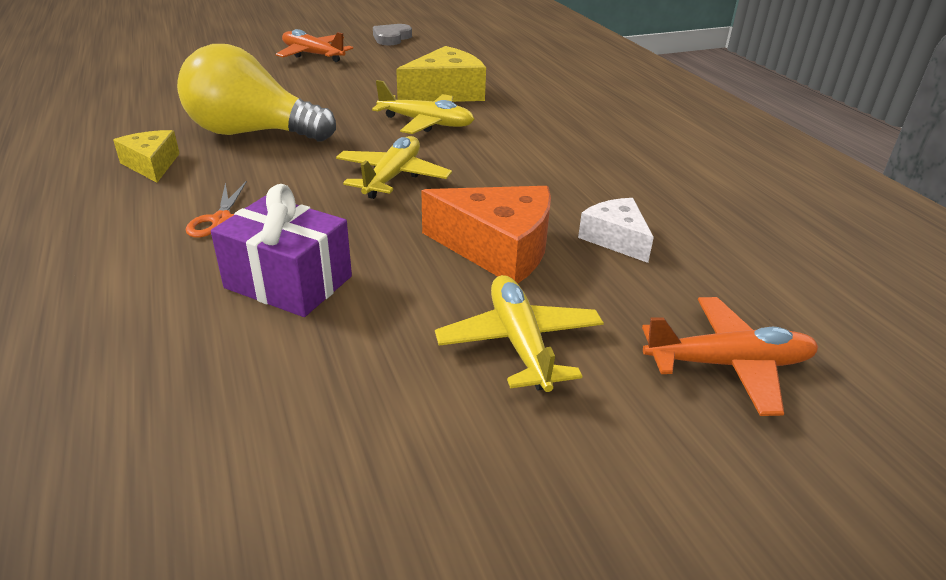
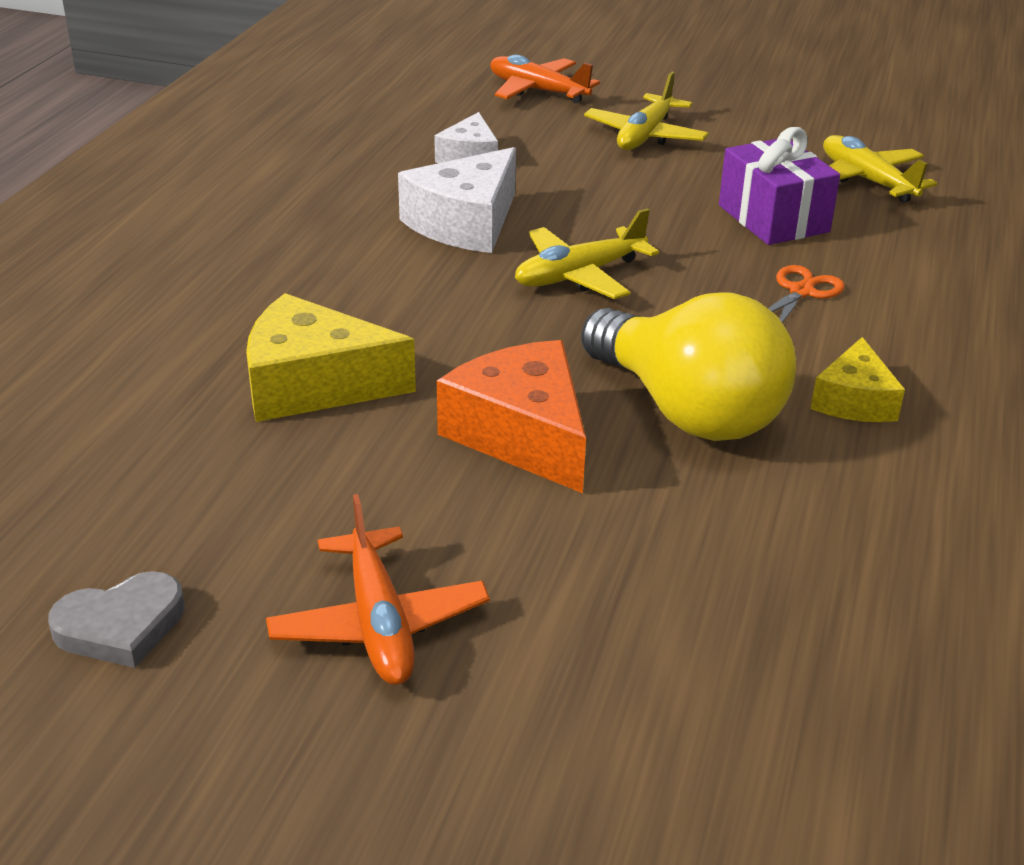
camera: 140 degrees left, 0 degrees up
yellow plane [372,80,475,134] -> yellow plane moved to [823,135,937,203]
orange cheese [421,186,551,284] -> orange cheese moved to [437,340,586,493]
none -> white cheese [398,147,516,253]

